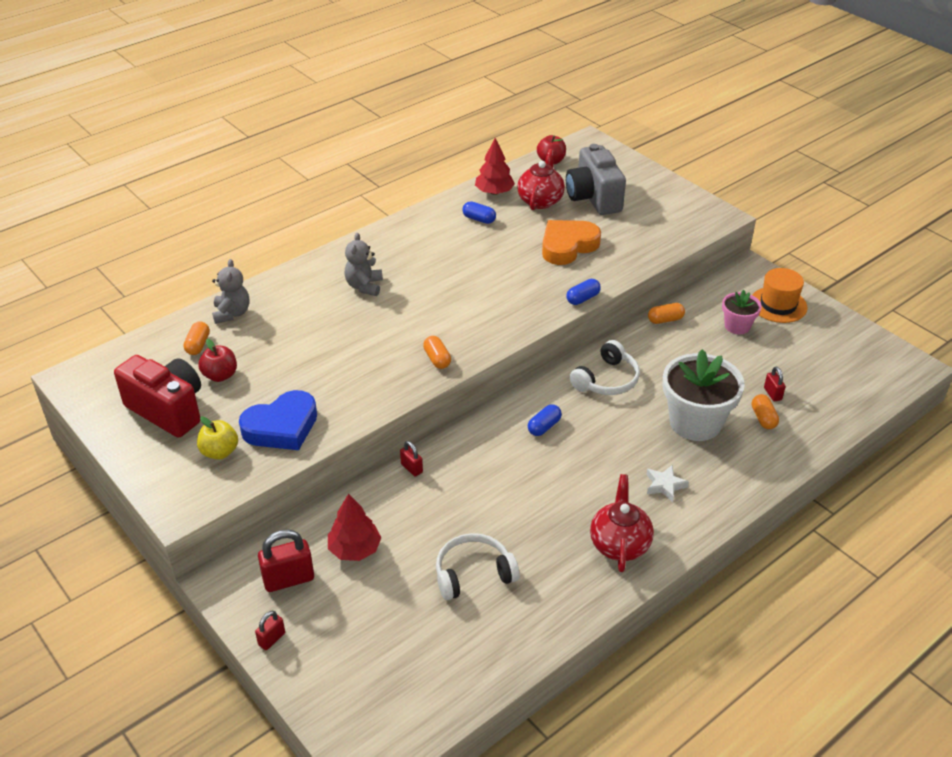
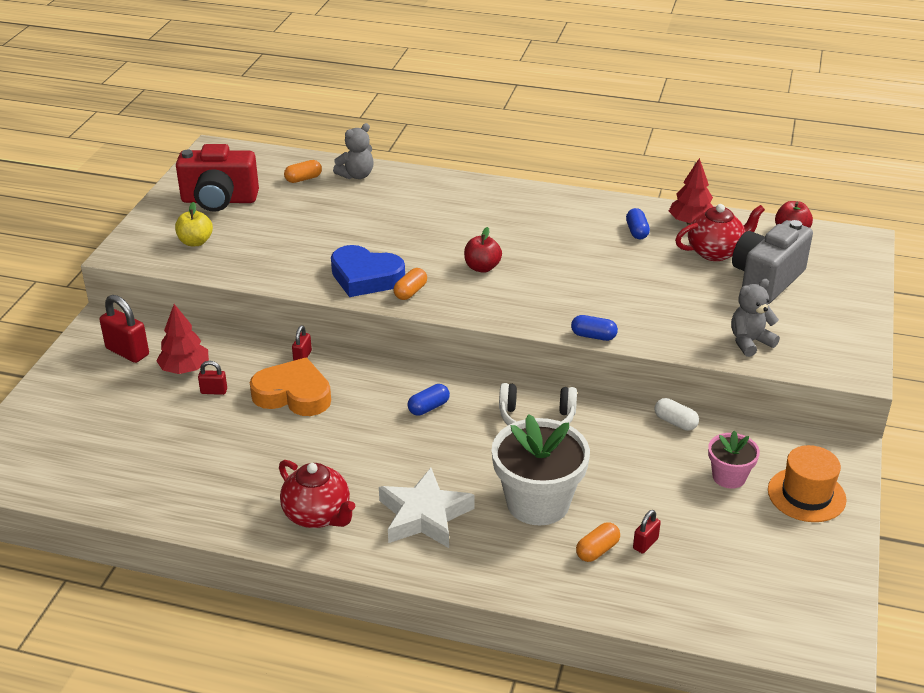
camera: 55 degrees right, 5 degrees down
red camera [114,355,201,437] -> red camera turned 90 degrees clockwise [176,144,259,212]
red apple [198,339,237,382] -> red apple moved to [464,227,502,273]
blue heart [239,390,317,450] -> blue heart moved to [331,245,405,297]
red padlock [255,611,285,650] -> red padlock moved to [198,361,227,395]
grey teddy bear [344,233,383,296] -> grey teddy bear moved to [731,279,780,357]
white headphones [436,533,519,600] -> none
blue capsule [528,404,562,436] -> blue capsule turned 45 degrees counterclockwise [408,384,450,416]
orange heart [542,220,601,265] -> orange heart moved to [250,358,331,416]
red teapot [590,474,654,572] -> red teapot turned 75 degrees clockwise [279,460,356,528]
white star [646,465,689,502] -> white star [379,468,474,548], size x1.93
orange capsule [648,303,685,324] -> white capsule [654,398,699,431]

